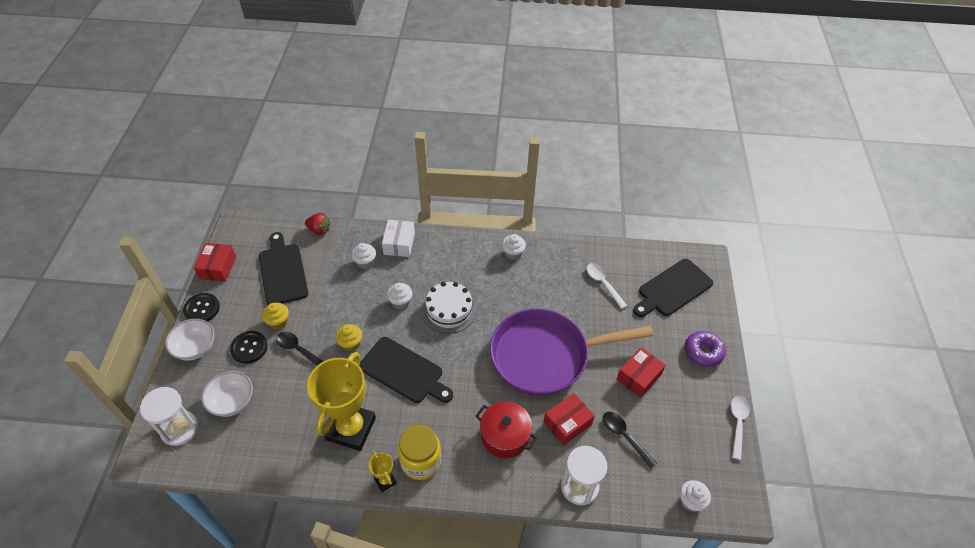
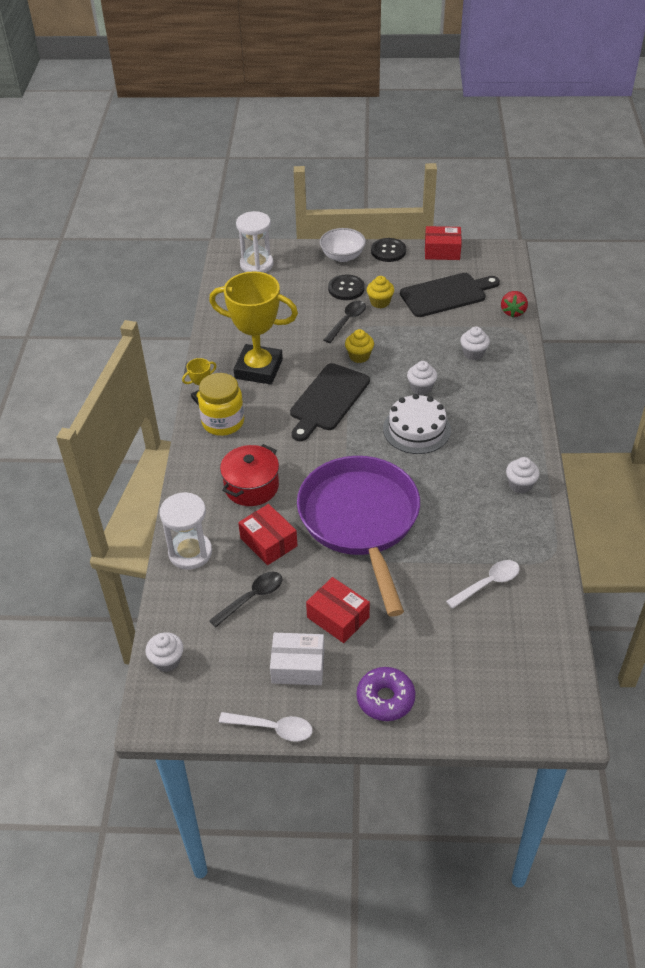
camera: 90 degrees right, 5 degrees down
white bowl [201,371,253,417] -> none
white box [382,220,415,257] -> white box moved to [270,633,324,685]
black cutting board [633,259,713,317] -> none

